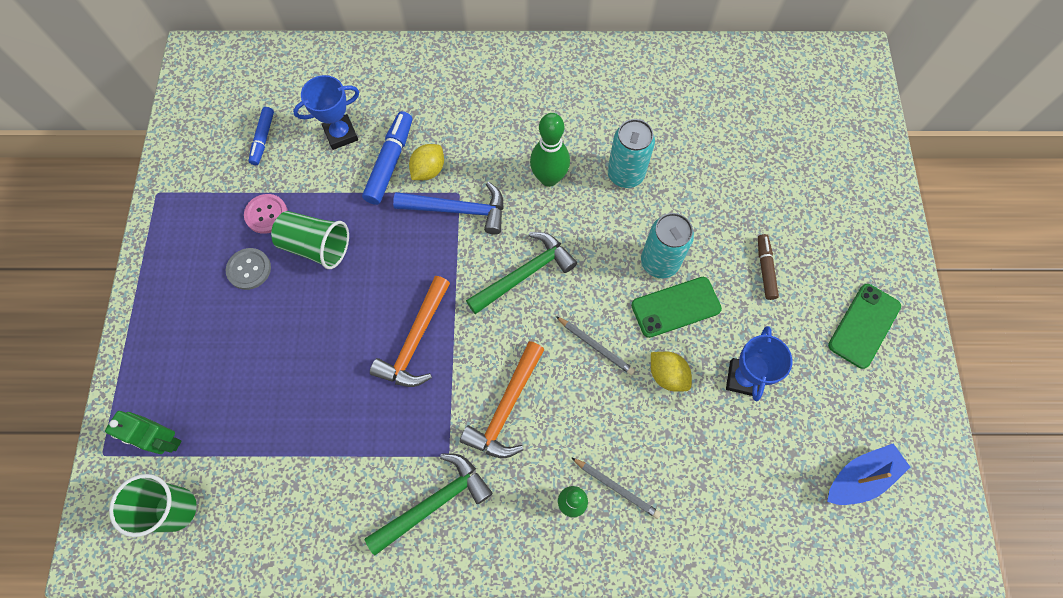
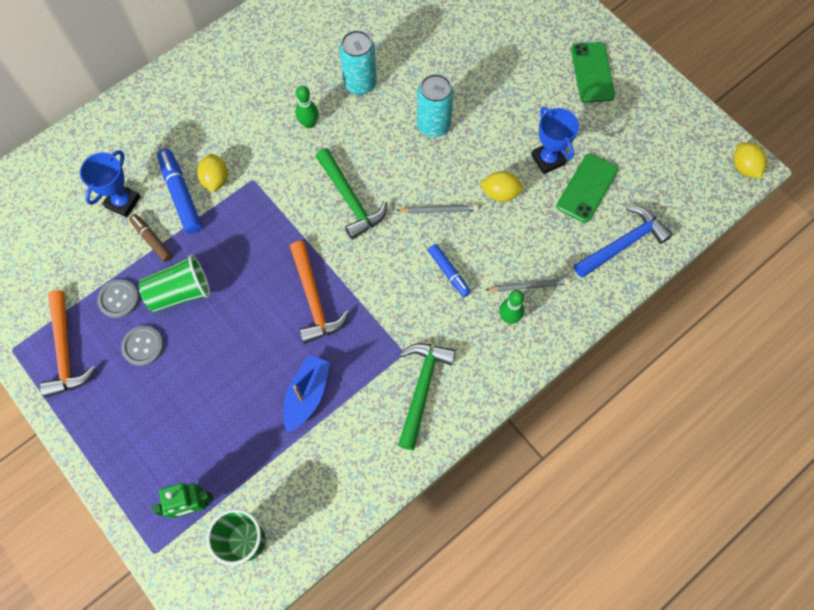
camera: 40 degrees left, 0 degrees up
pink button [244,194,288,234] -> grey button [97,279,139,318]
blue marker [249,107,274,165] -> blue marker moved to [428,244,471,297]
blue hammer [393,182,504,235] -> blue hammer moved to [574,206,673,278]
orange hammer [460,341,544,458] -> orange hammer moved to [40,290,96,398]
green hammer [466,232,577,314] -> green hammer turned 135 degrees clockwise [316,148,387,240]
green bowling pin [530,113,570,187] -> green bowling pin [295,85,318,128], size x0.65
green phone [631,277,722,338] -> green phone moved to [556,154,618,223]
brown marker [758,234,779,300] -> brown marker moved to [129,214,172,262]
blue boat [827,444,910,505] -> blue boat moved to [283,355,330,433]
none -> yellow lemon [734,142,767,179]

